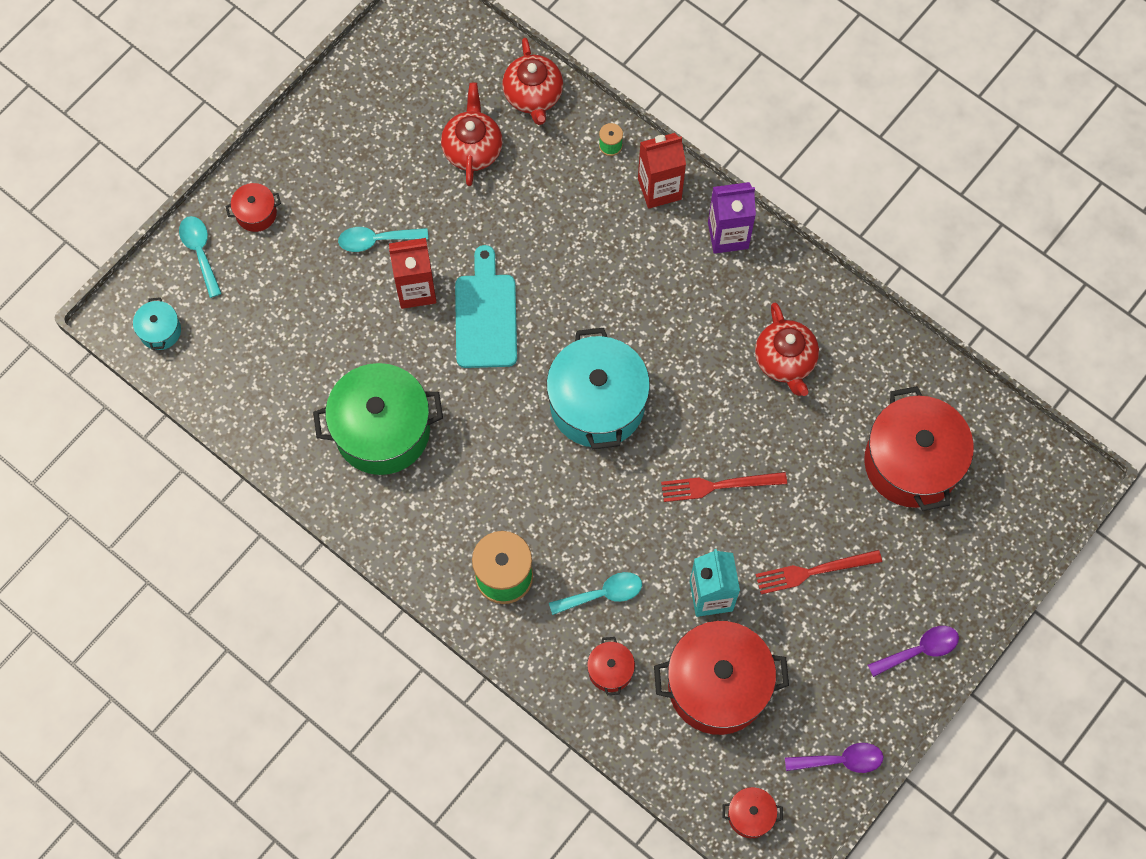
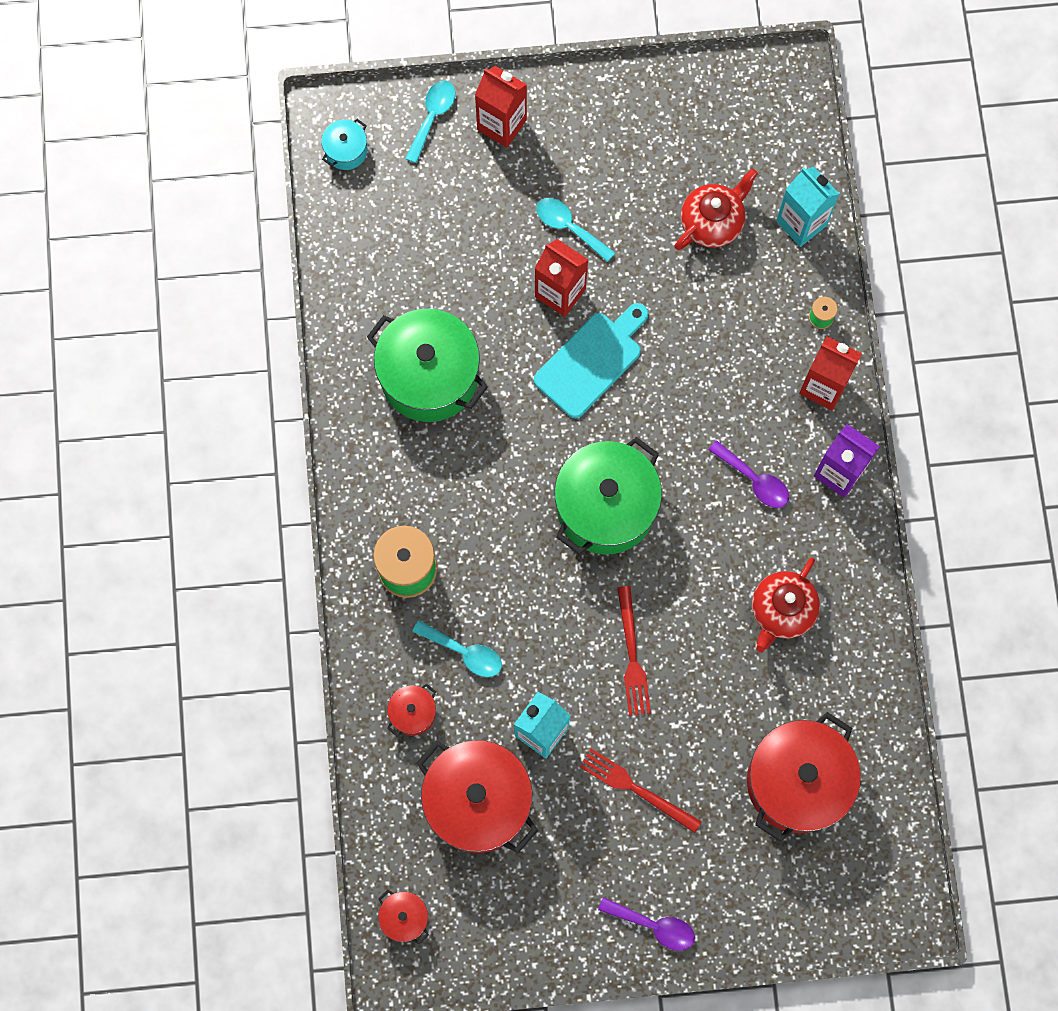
camera: 45 degrees right, 5 degrees up
red pot [225,183,281,232] -> red carton [475,66,527,148]
red teapot [502,38,563,125] -> turquoise carton [776,167,839,247]
turquoise pot [546,328,650,449] -> green pot [554,437,662,554]
red fork [661,472,787,502] -> red fork turned 135 degrees counterclockwise [617,586,651,716]
purple spoon [785,743,883,773] -> purple spoon moved to [708,440,789,508]

